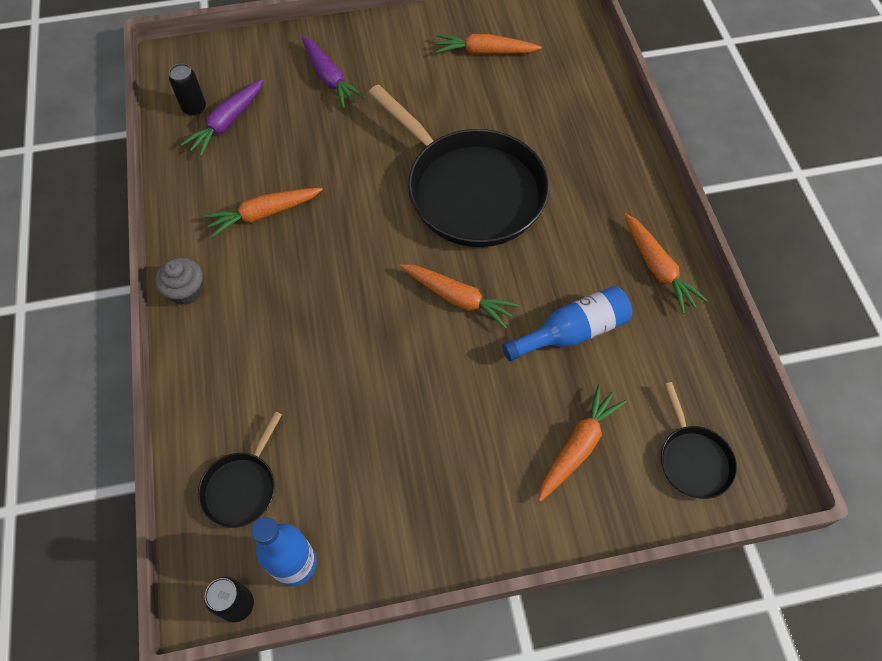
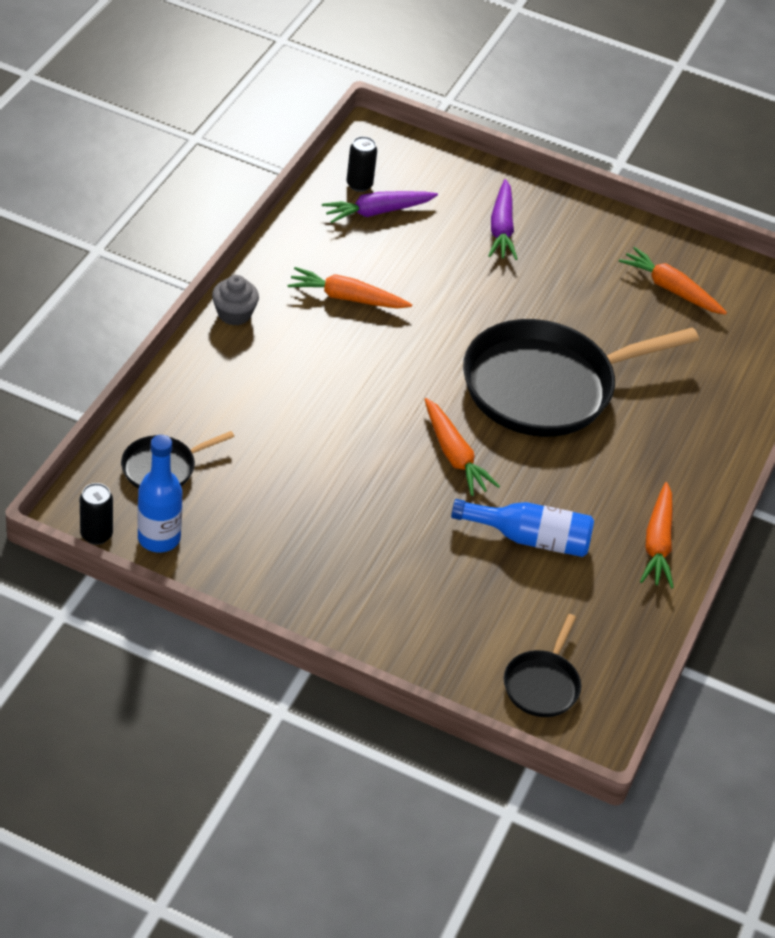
camera: 30 degrees right, 15 degrees down
black pan [368,84,549,247] -> black pan turned 75 degrees clockwise [463,319,699,437]
orange carrot [538,384,627,502] -> none

